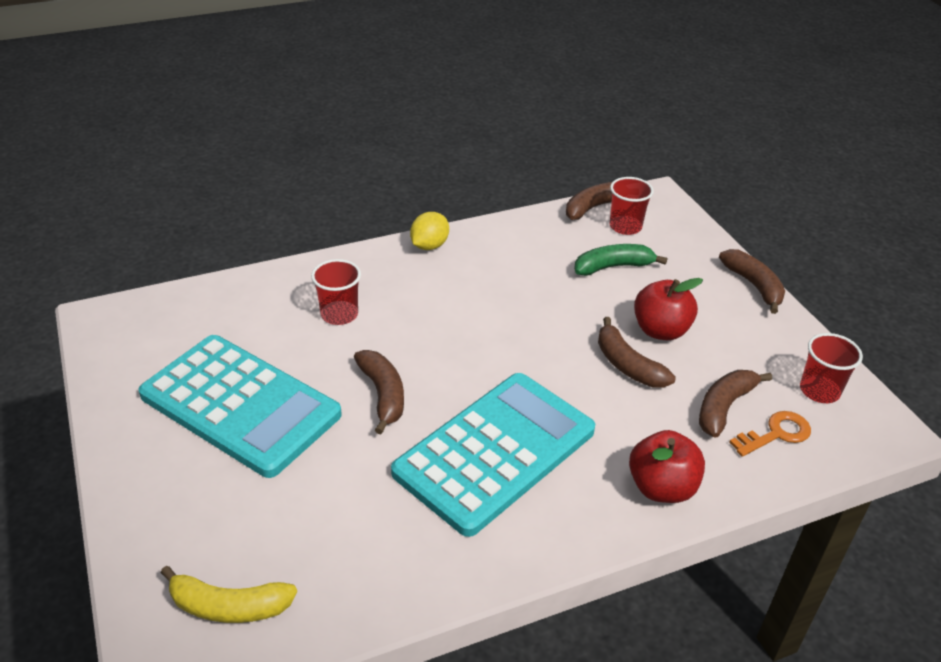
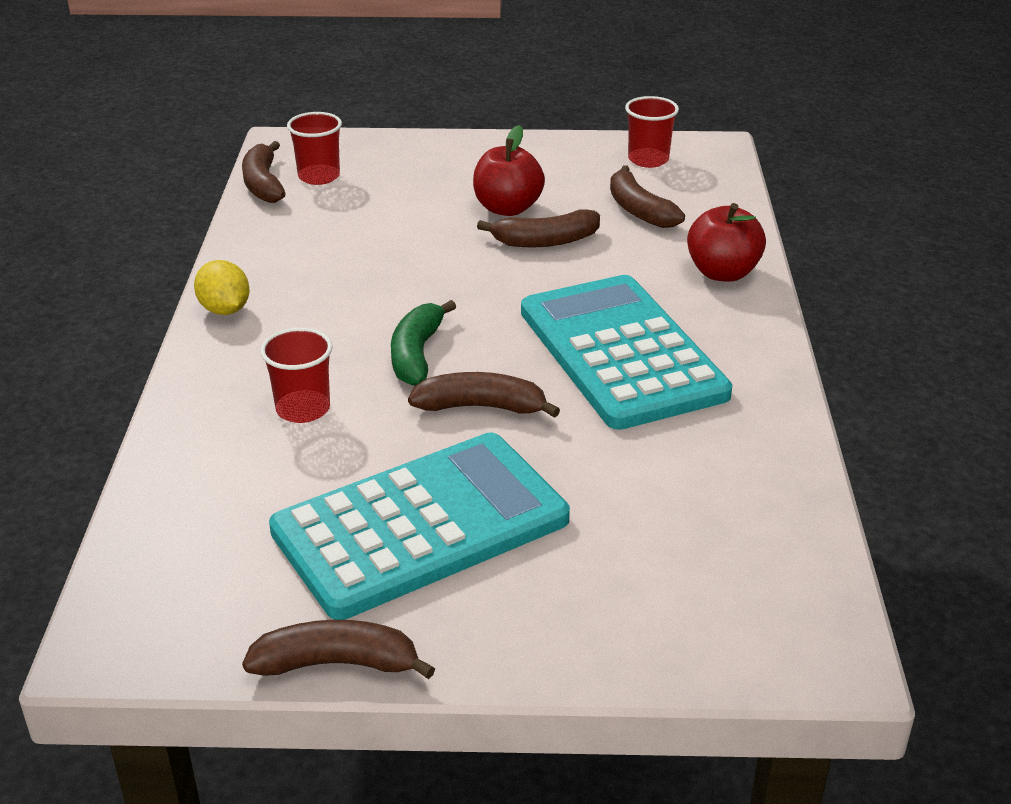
camera: 65 degrees left, 5 degrees down
yellow banana [161,566,297,623] -> none
green banana [574,244,668,276] -> green banana moved to [391,300,456,386]
brown banana [719,249,785,314] -> brown banana moved to [242,620,435,679]
orange key [729,411,811,457] -> none

